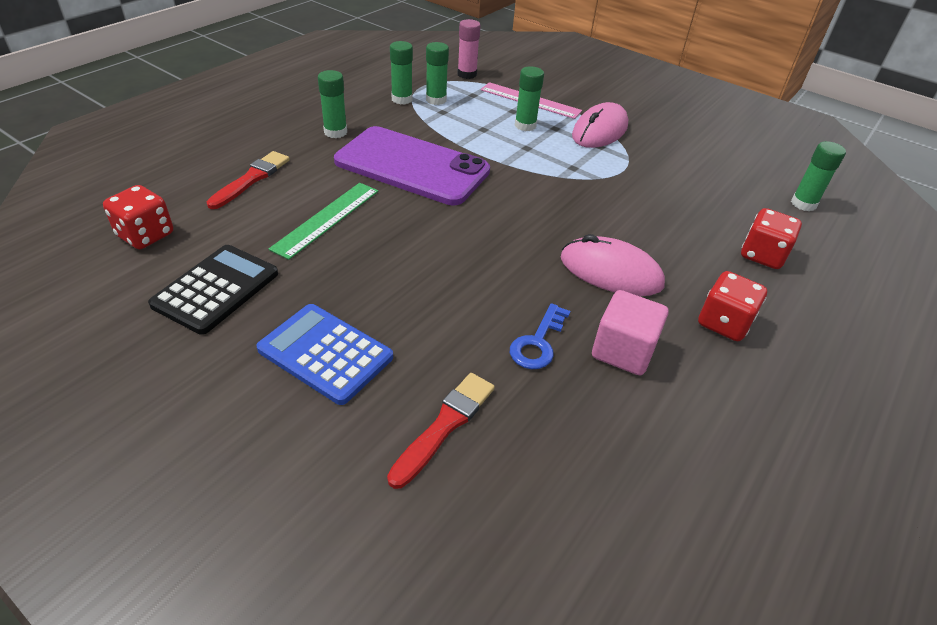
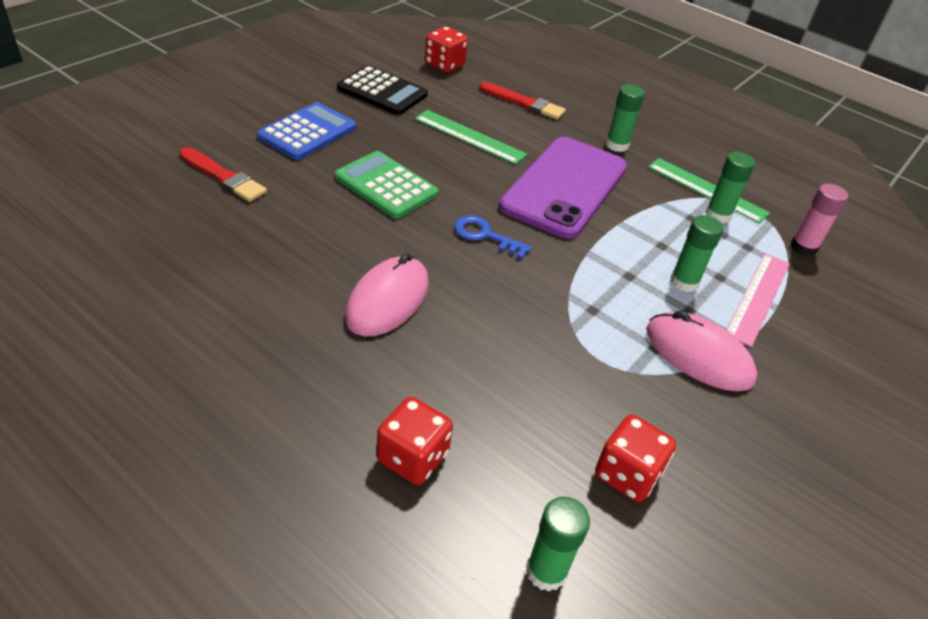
camera: 90 degrees right, 0 degrees up
green glue stick [390,41,413,105] -> green ruler [648,158,770,224]
blue key [510,303,570,369] -> blue key moved to [454,215,532,259]
pink cube [592,290,669,375] -> none
red dice [698,271,767,341] -> red dice moved to [595,414,676,502]
none -> green calculator [335,151,439,219]

